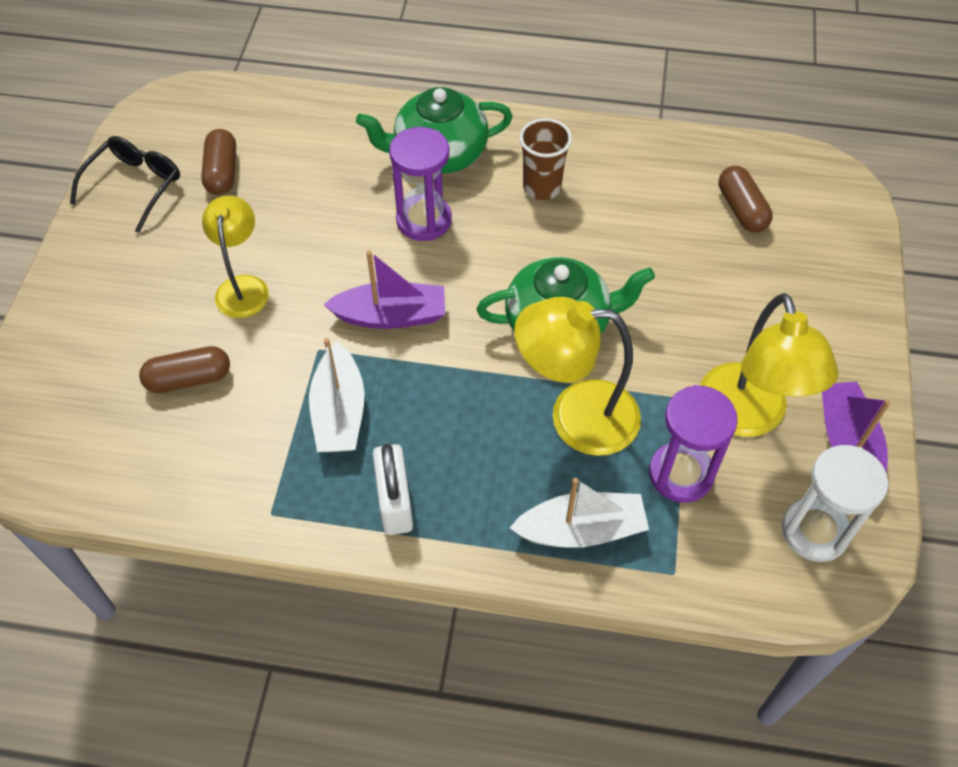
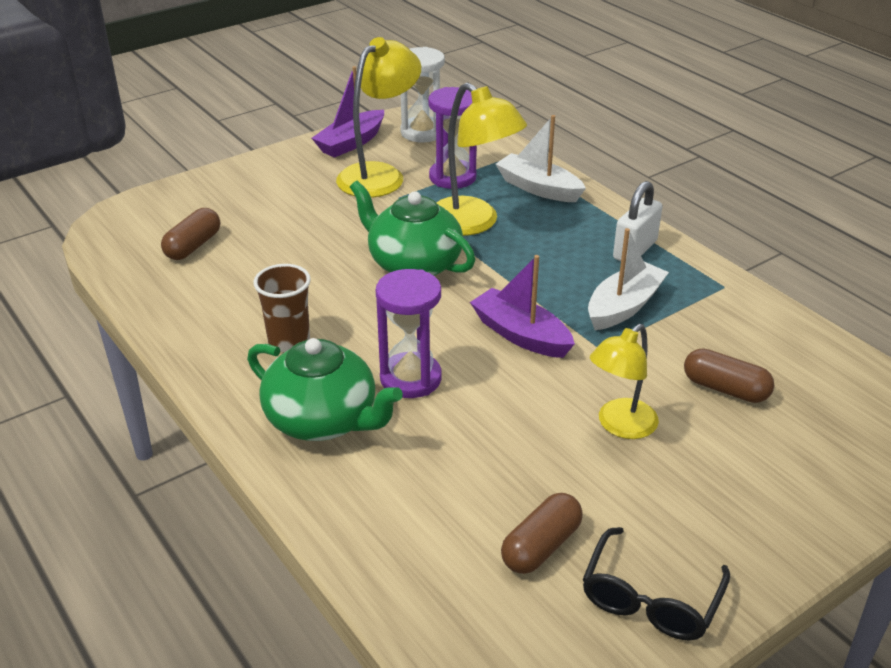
camera: 135 degrees left, 20 degrees down
black glasses [70,136,180,233] -> black glasses turned 45 degrees counterclockwise [582,527,730,640]

